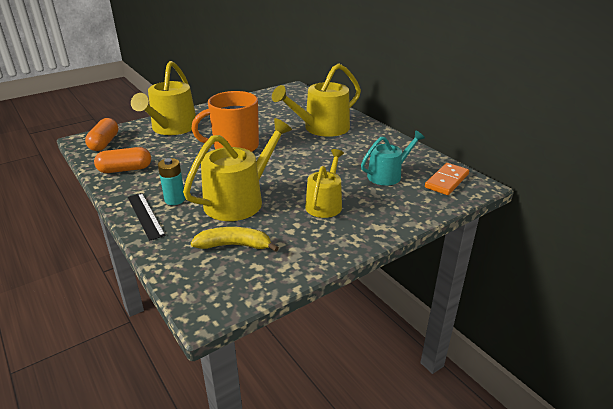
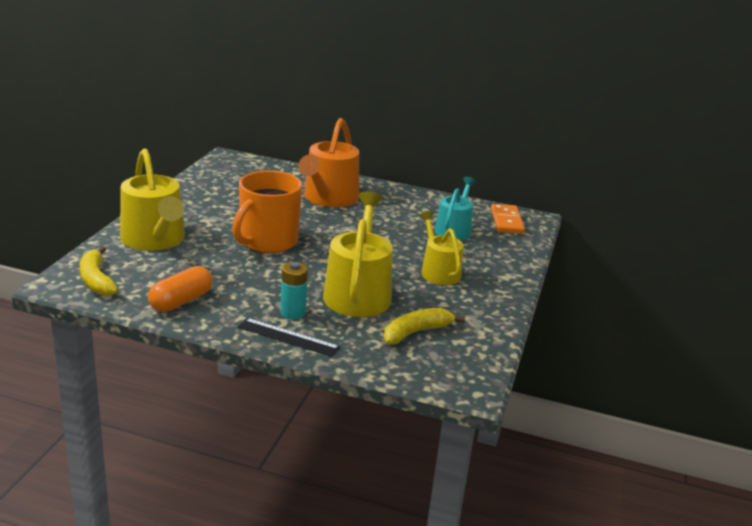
camera: 40 degrees left, 5 degrees down
orange capsule [85,118,119,151] -> yellow banana [80,246,118,296]
yellow watering can [272,63,361,137] -> orange watering can [298,118,359,207]

